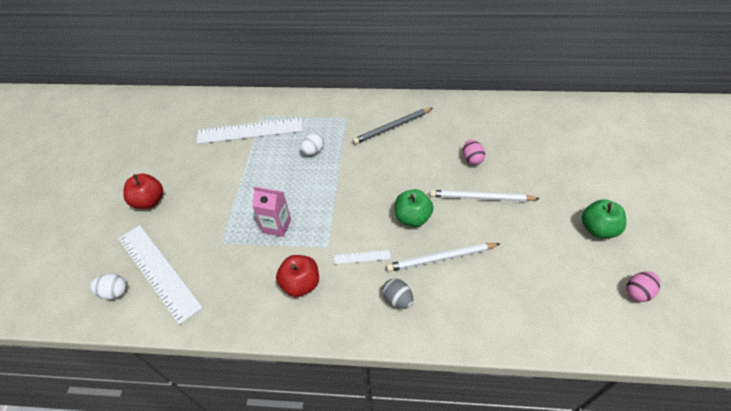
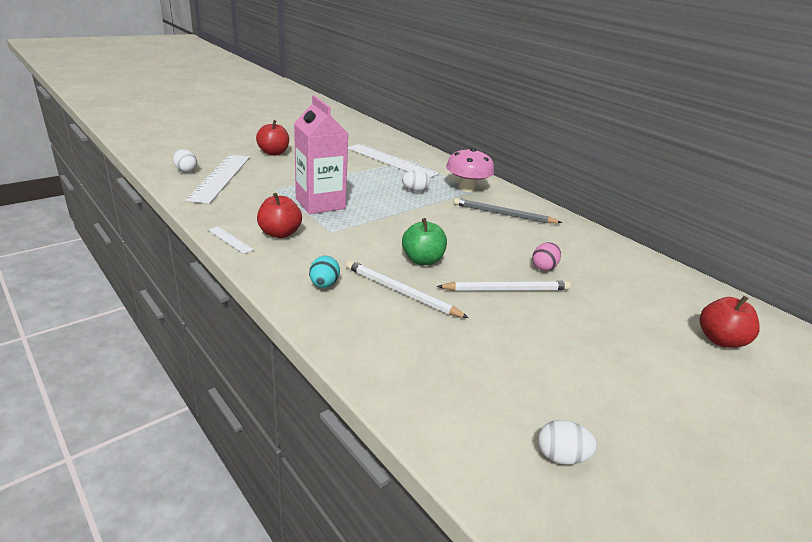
camera: 40 degrees right, 20 degrees down
pink carton [252,186,291,237] -> pink carton [294,96,349,214], size x1.71
white ruler [334,250,391,264] -> white ruler moved to [208,226,254,254]
grey egg [382,278,414,309] -> turquoise egg [309,256,340,288]
white pencil [430,190,540,202] -> white pencil turned 120 degrees clockwise [437,281,571,291]
green apple [582,199,626,238] -> none
pink egg [626,271,660,302] -> white egg [538,420,597,465]
none -> pink mushroom [446,148,494,192]
none -> red apple [700,296,760,348]

